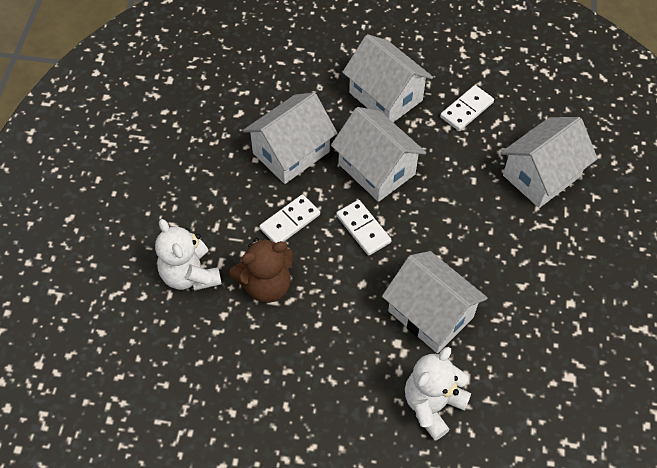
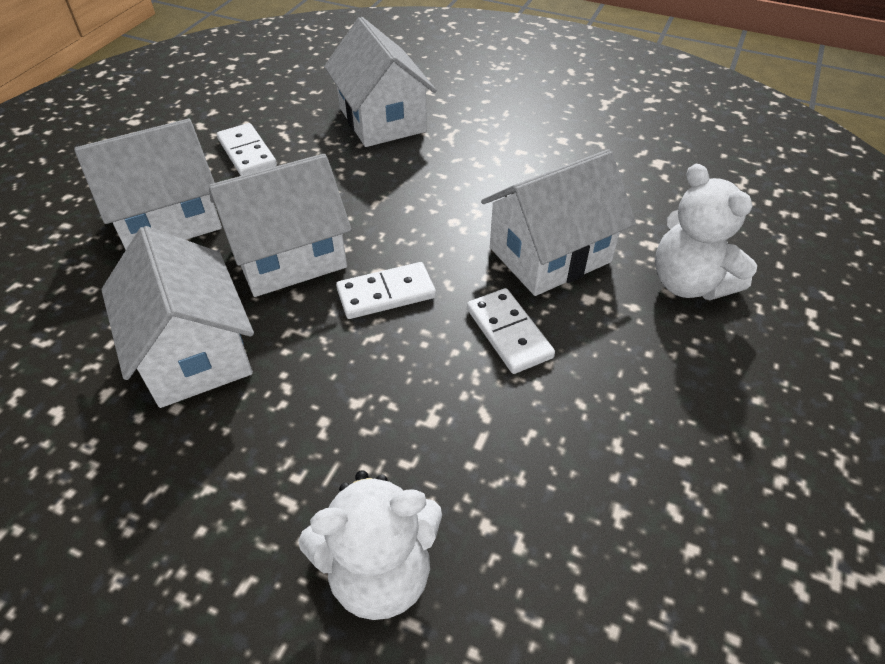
camera: 75 degrees left, 10 degrees down
brown teddy bear [229,238,293,303] -> none
white domino [259,195,320,243] -> white domino moved to [467,288,555,374]

